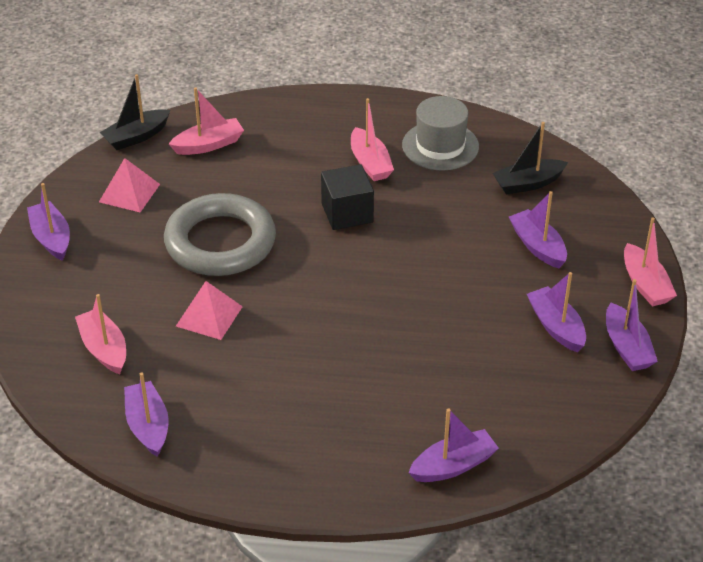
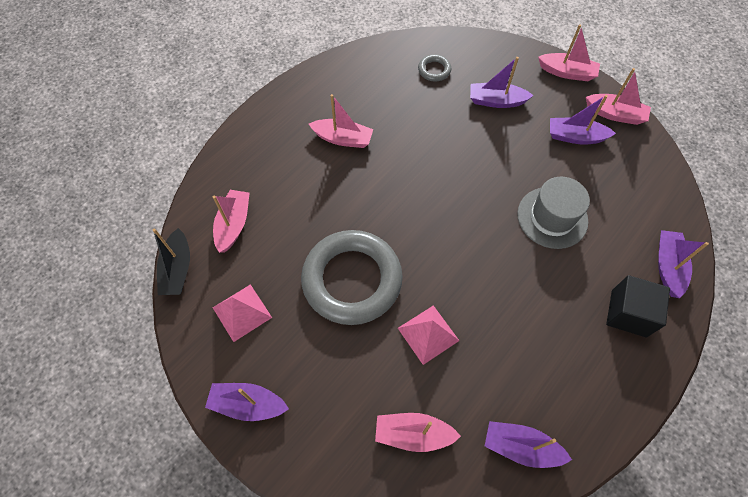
camera: 55 degrees left, 20 degrees up
black cube [321,164,374,230] -> black cube moved to [606,275,670,337]
grey hat [402,96,479,171] -> grey hat moved to [517,177,590,249]
black boat [493,122,568,195] -> grey ring [418,54,451,81]
purple boat [606,279,658,371] -> pink boat [586,68,651,125]

